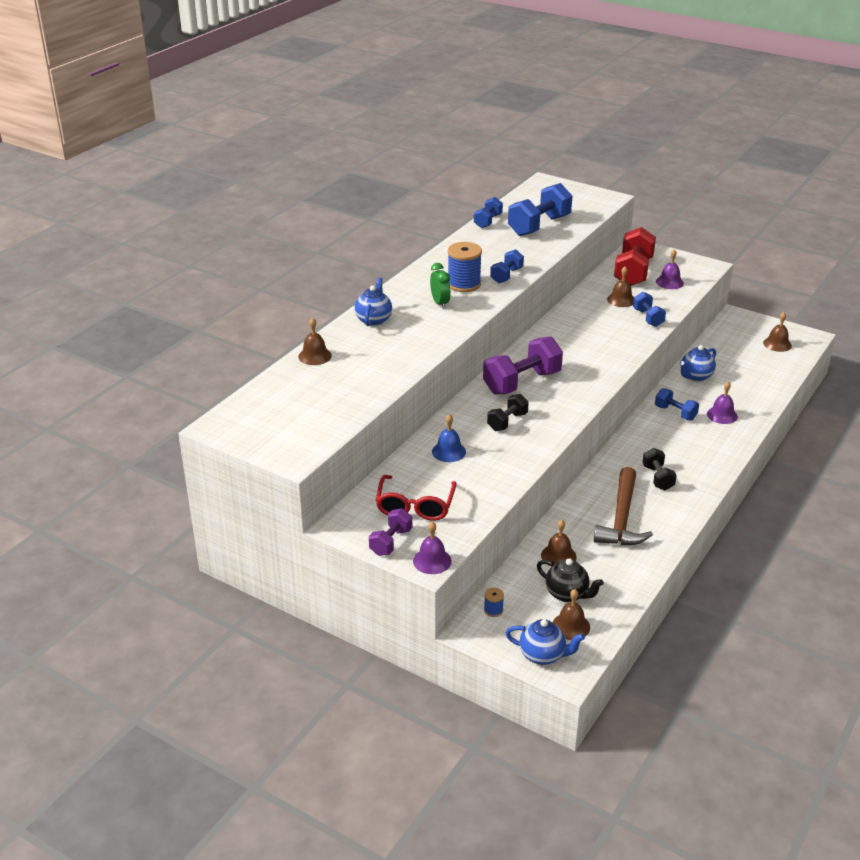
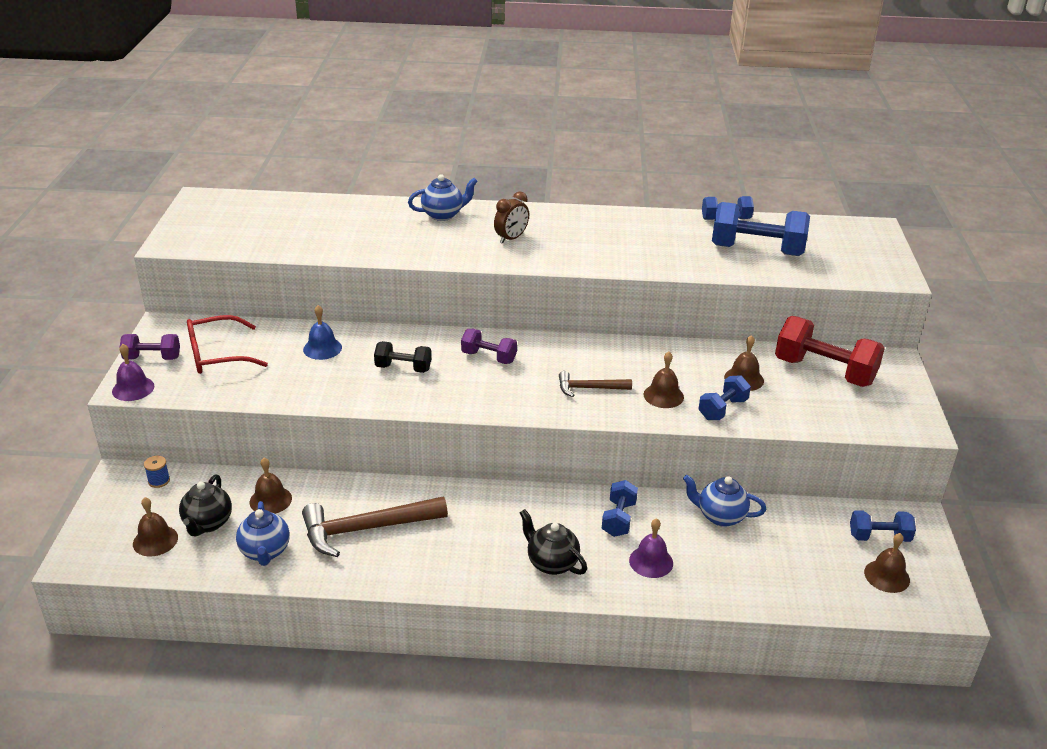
camera: 60 degrees right, 0 degrees up
brown bell [298,318,332,365] -> brown bell moved to [644,352,684,408]
green clock [430,263,451,309] -> brown clock [494,191,529,244]
blue spool [448,242,482,292] -> none
purple dumbbell [483,336,563,395] -> purple dumbbell [461,329,517,364], size x0.55
blue dumbbell [490,249,524,284] -> blue dumbbell moved to [850,510,916,542]
blue teapot [506,619,585,665] -> blue teapot moved to [236,501,290,566]
red dumbbell [614,227,656,286] -> red dumbbell turned 45 degrees clockwise [775,316,885,387]
black dumbbell [642,448,677,490] -> none
purple bell [656,249,684,289] -> none
none -> black teapot [520,509,587,575]
none -> brown hammer [559,371,632,397]

